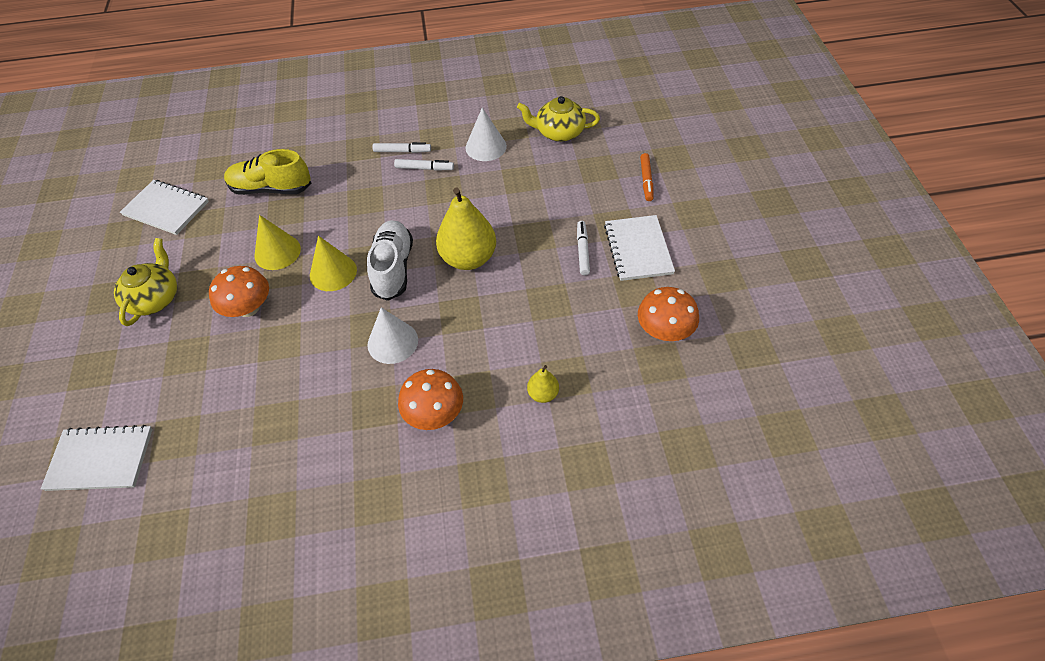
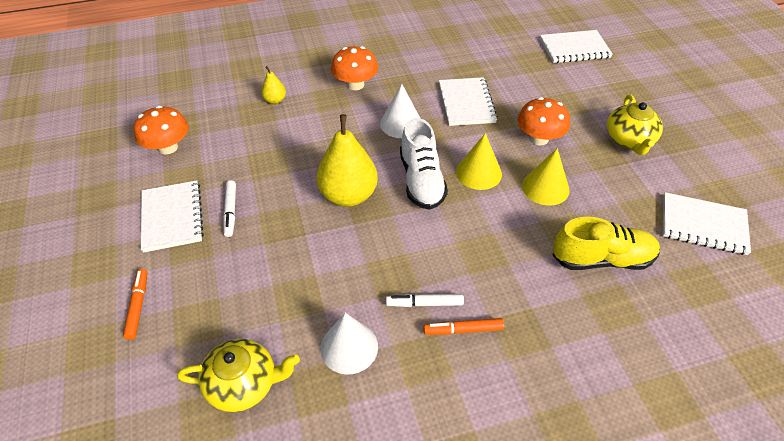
camera: 170 degrees right, 5 degrees down
white marker [372,142,431,153] -> orange marker [423,318,504,335]
none -> white notebook [439,77,498,126]

